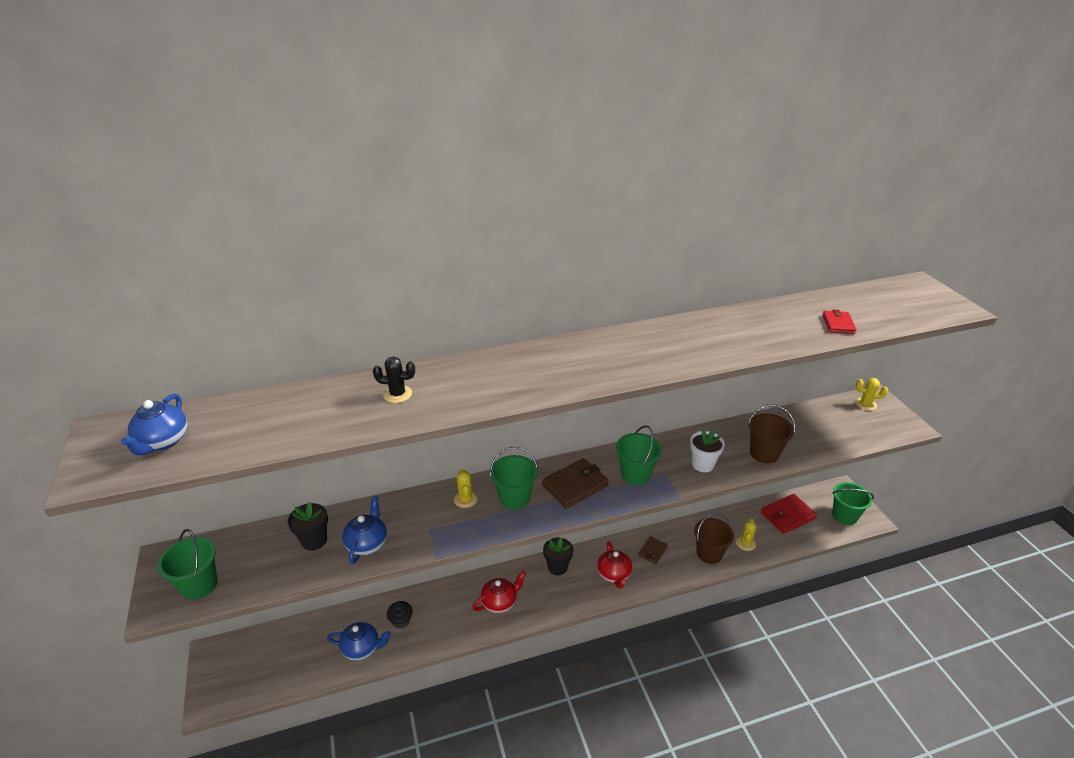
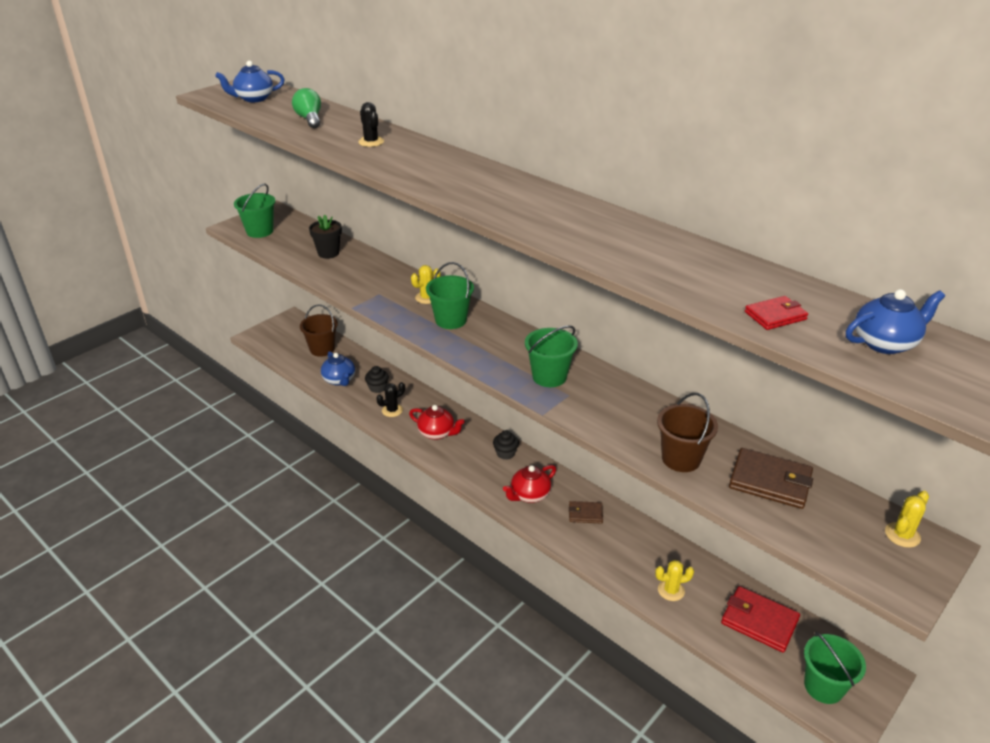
camera: 60 degrees right, 0 degrees up
blue teapot [342,496,387,564] -> blue teapot moved to [846,289,945,354]
brown wallet [542,458,609,509] -> brown wallet moved to [729,448,813,509]
black flower pot [543,538,573,575] -> black cupcake [493,430,519,460]
white flower pot [690,429,725,472] -> none
brown bucket [694,512,734,564] -> brown bucket moved to [300,304,338,357]
yellow cactus [855,378,888,411] -> yellow cactus turned 60 degrees clockwise [885,491,929,548]
none -> green light bulb [292,88,321,128]
none -> black cactus [376,382,405,417]

